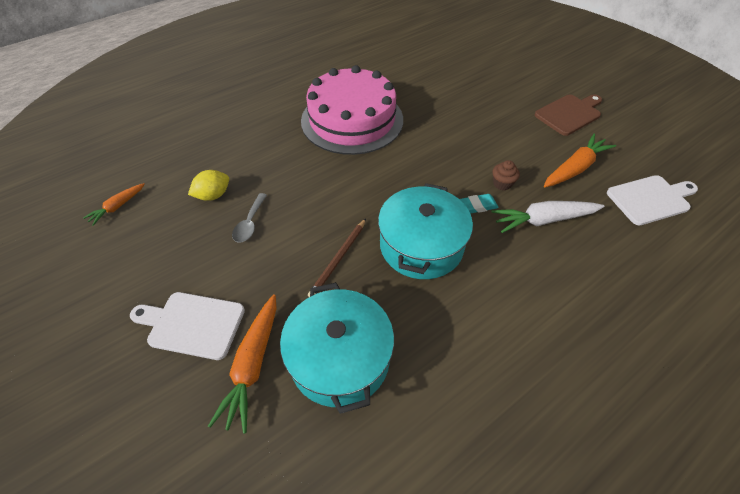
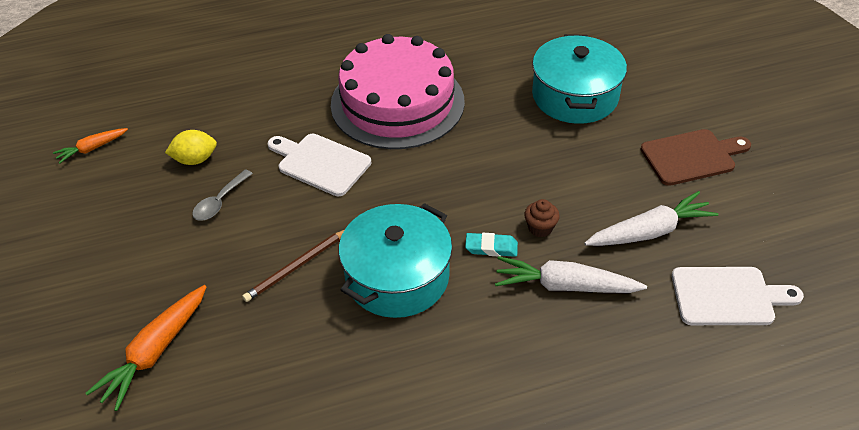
camera: 20 degrees right, 5 degrees down
white cutting board [130,292,245,360] -> white cutting board moved to [268,134,371,196]
turquoise pot [280,282,394,414] -> turquoise pot moved to [532,34,627,124]
orange carrot [544,133,616,187] -> white carrot [584,191,718,246]

